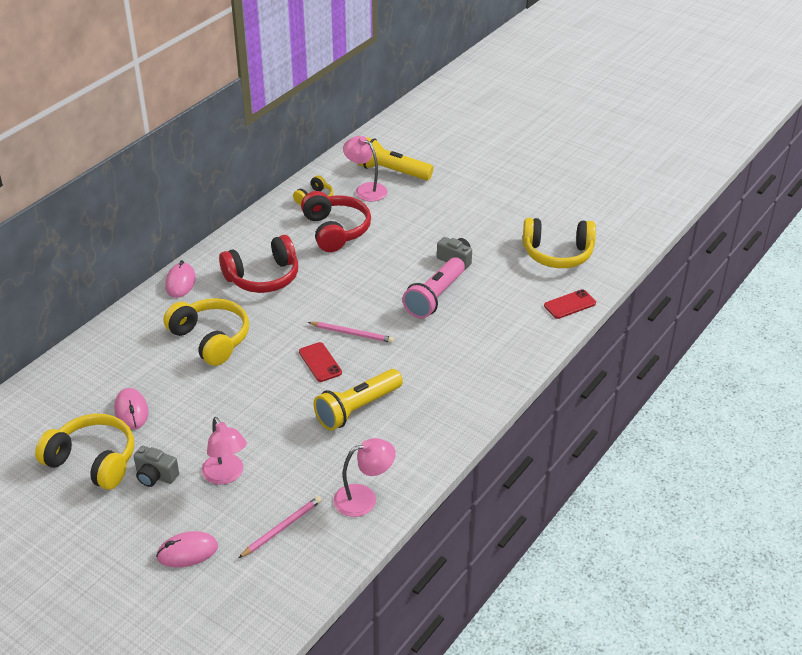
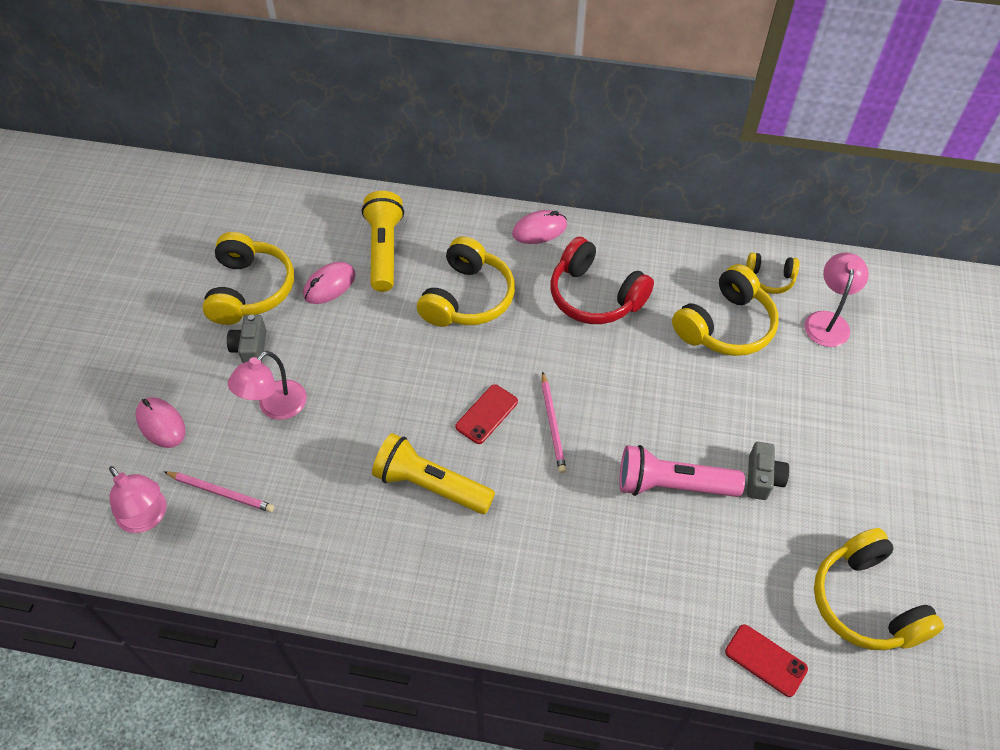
camera: 65 degrees right, 15 degrees up
red headphones [301,191,371,252] -> yellow headphones [672,264,779,356]
pink lamp [333,438,396,517] -> pink lamp moved to [109,466,167,533]
yellow flashlight [357,137,434,181] -> yellow flashlight moved to [362,191,404,292]

